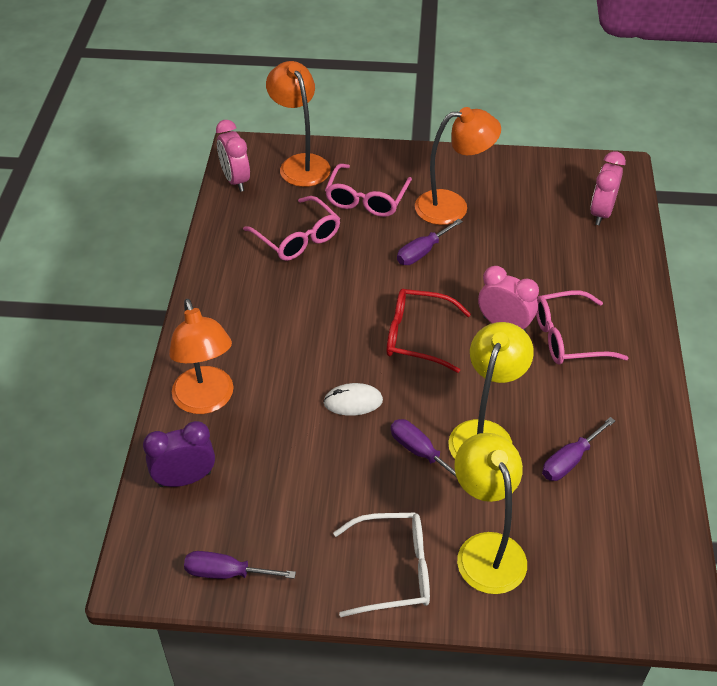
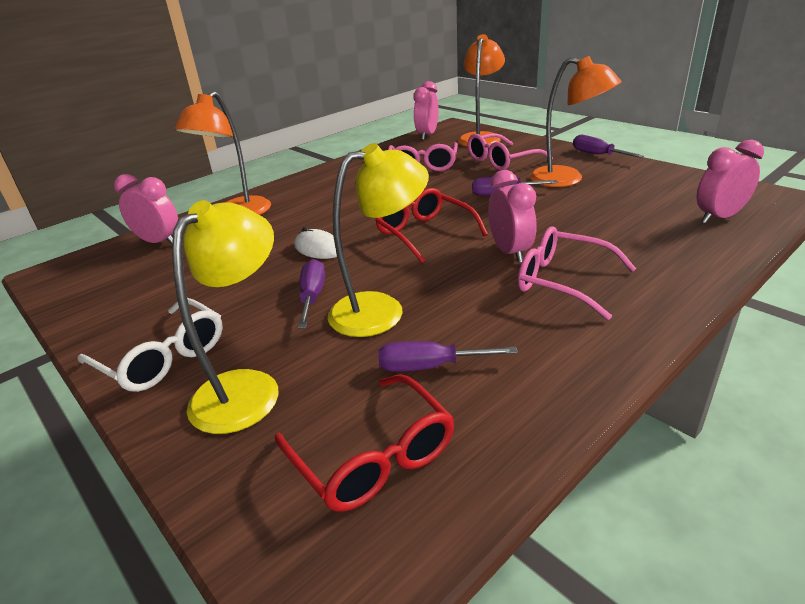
camera: 45 degrees right, 15 degrees down
purple clock [143,421,215,487] -> pink clock [114,174,178,244]
purple screwdriver [184,551,296,579] -> purple screwdriver moved to [573,135,644,158]
none -> red glasses [275,374,454,512]

